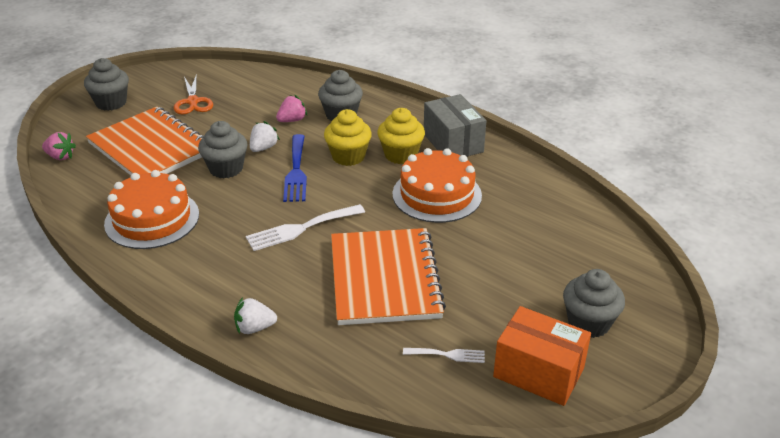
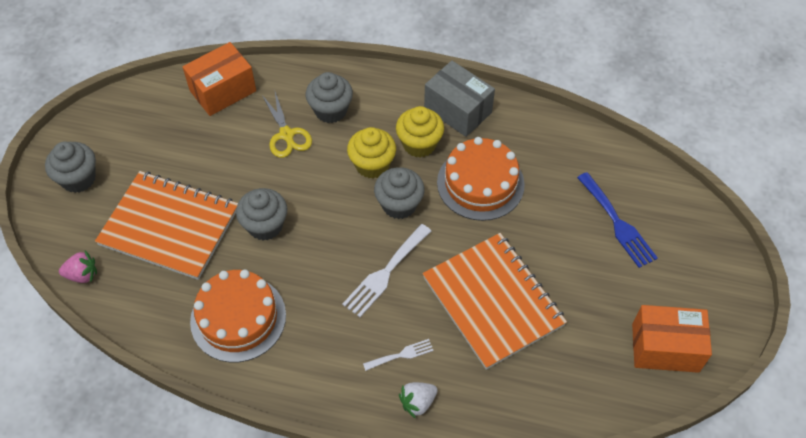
camera: 25 degrees left, 20 degrees up
orange scissors [174,74,213,115] -> none
white strawberry [250,121,280,152] -> none
pink strawberry [276,95,307,122] -> yellow scissors [262,92,312,158]
blue fork [283,134,307,202] -> blue fork moved to [577,172,658,268]
white fork [403,348,485,363] -> white fork moved to [363,339,434,371]
grey cupcake [563,269,625,338] -> grey cupcake moved to [374,167,425,219]
none -> orange box [182,42,256,116]

